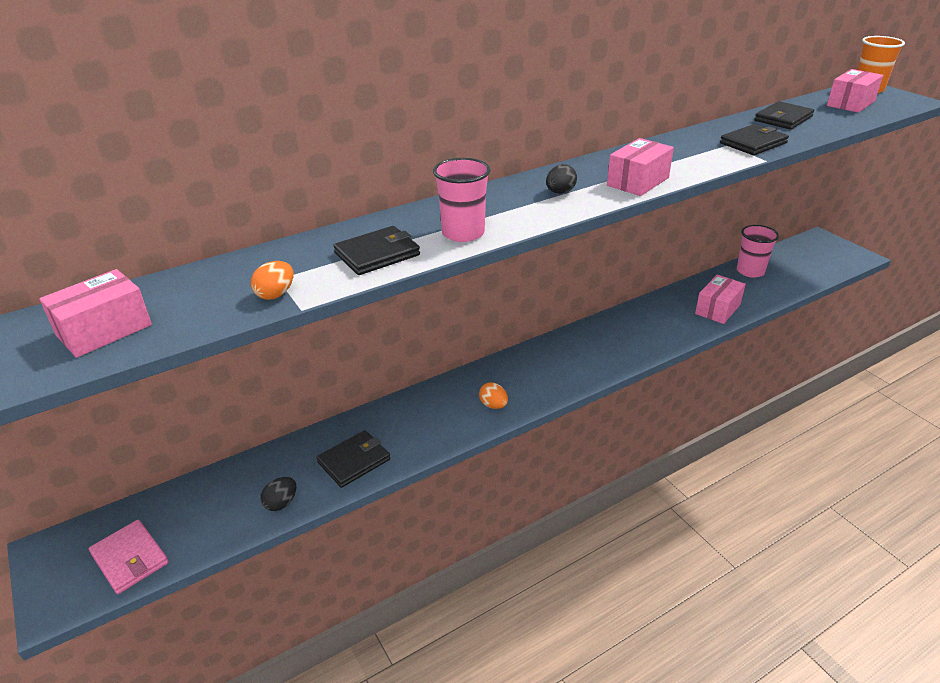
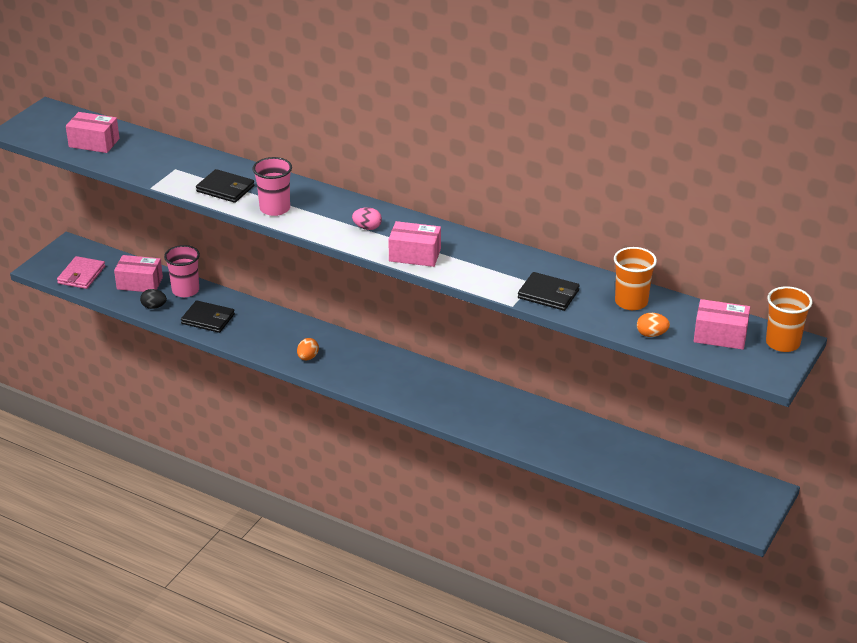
camera: 60 degrees right, 0 degrees up
orange egg [251,261,293,300] -> orange egg moved to [637,313,670,337]
black egg [546,164,577,194] -> pink egg [352,207,382,230]
pink box [695,275,746,324] -> pink box moved to [114,255,163,292]
pink cup [737,225,779,278] -> pink cup moved to [164,245,200,297]
black wallet [754,101,814,130] -> orange cup [614,247,657,310]

